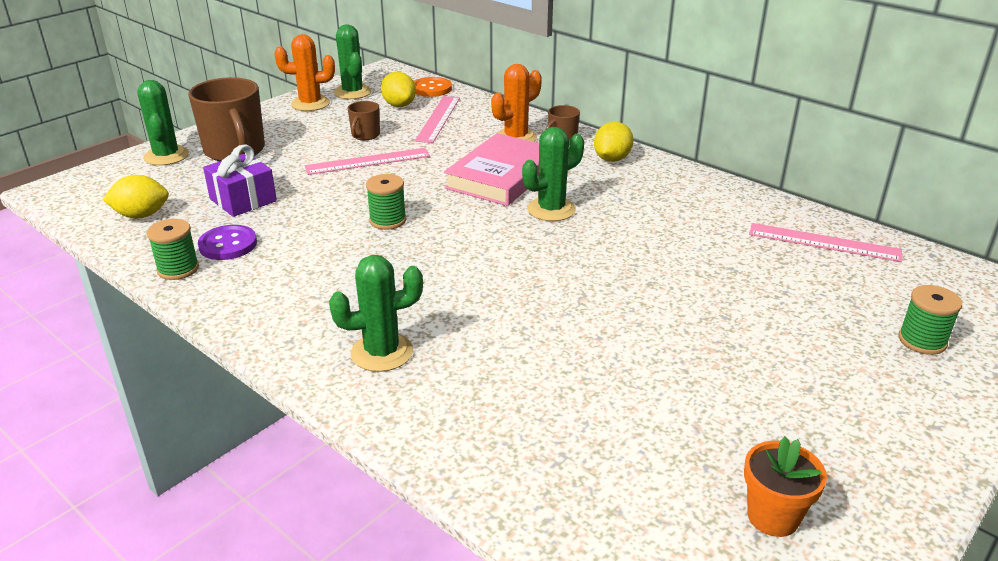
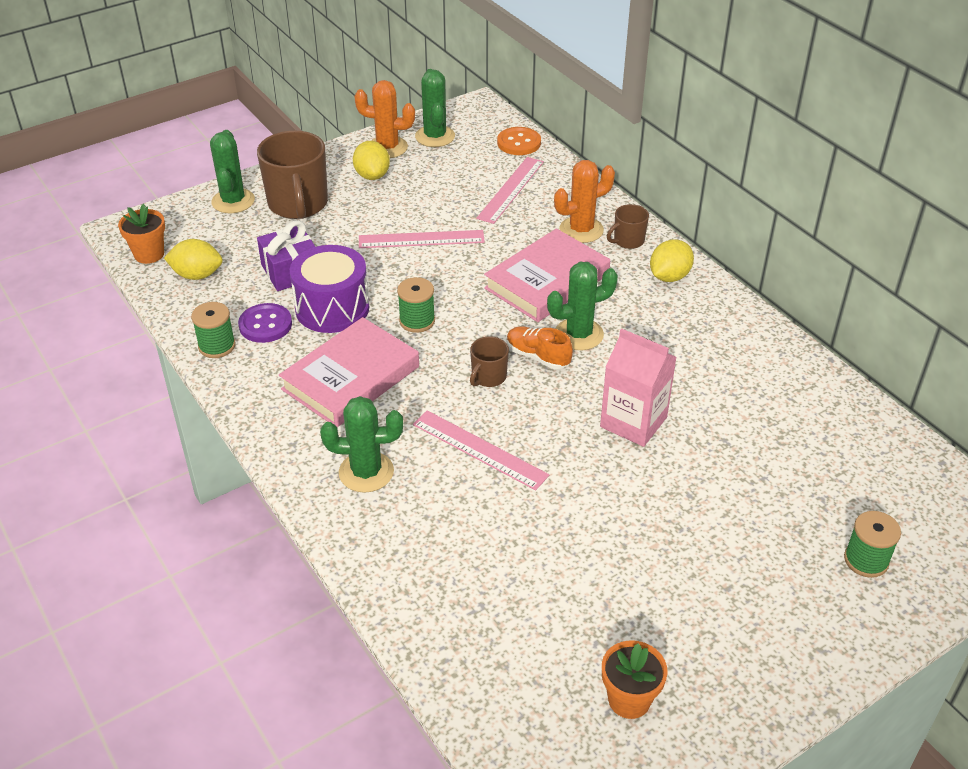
camera: 15 degrees right, 10 degrees up
brown mug [348,101,380,140] -> brown mug moved to [470,336,509,387]
yellow lemon [381,72,416,107] -> yellow lemon moved to [353,141,390,180]
pink ruler [749,223,902,262] -> pink ruler moved to [413,410,549,490]
none -> orange flower pot [118,204,165,264]
none -> pink book [279,317,419,427]
none -> purple drum [290,245,369,333]
none -> orange shoe [507,326,573,369]
none -> pink carton [600,328,677,447]

